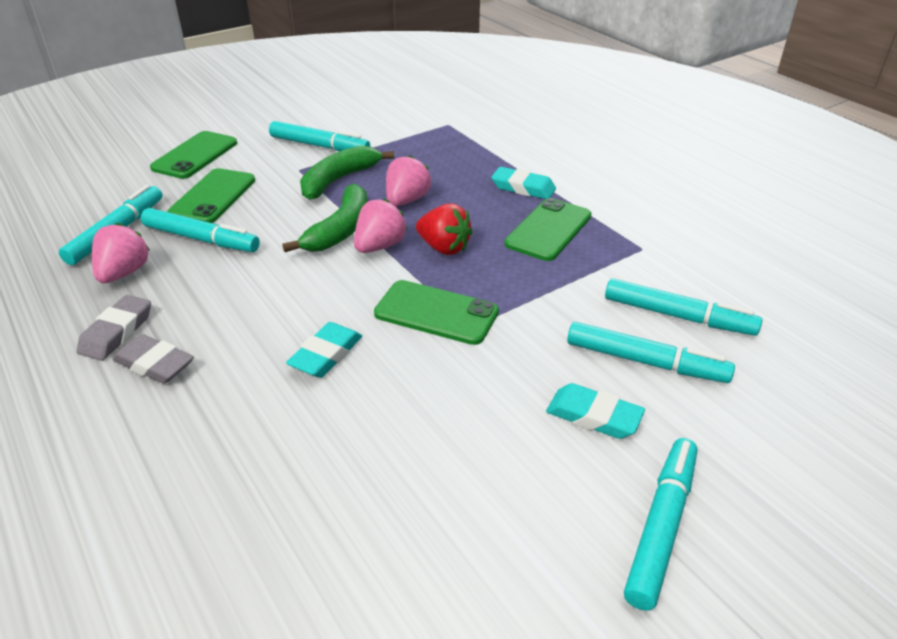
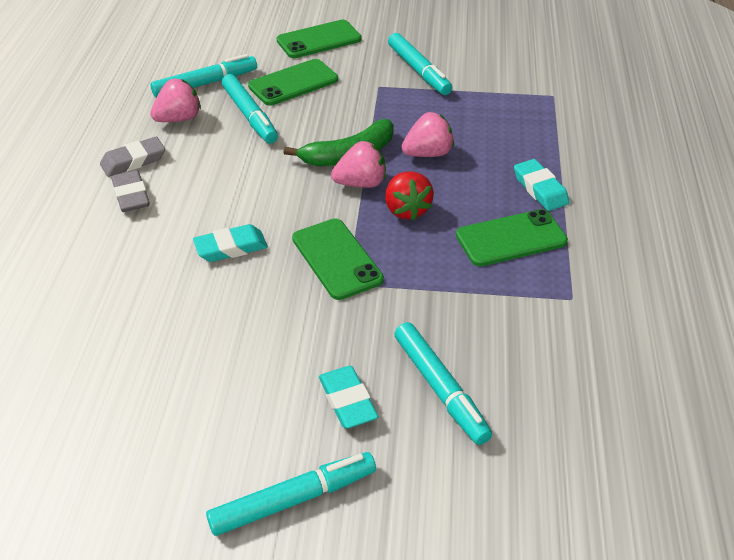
camera: 40 degrees right, 5 degrees up
green banana [300,145,394,200] -> none
turquoise marker [605,278,762,336] -> none

